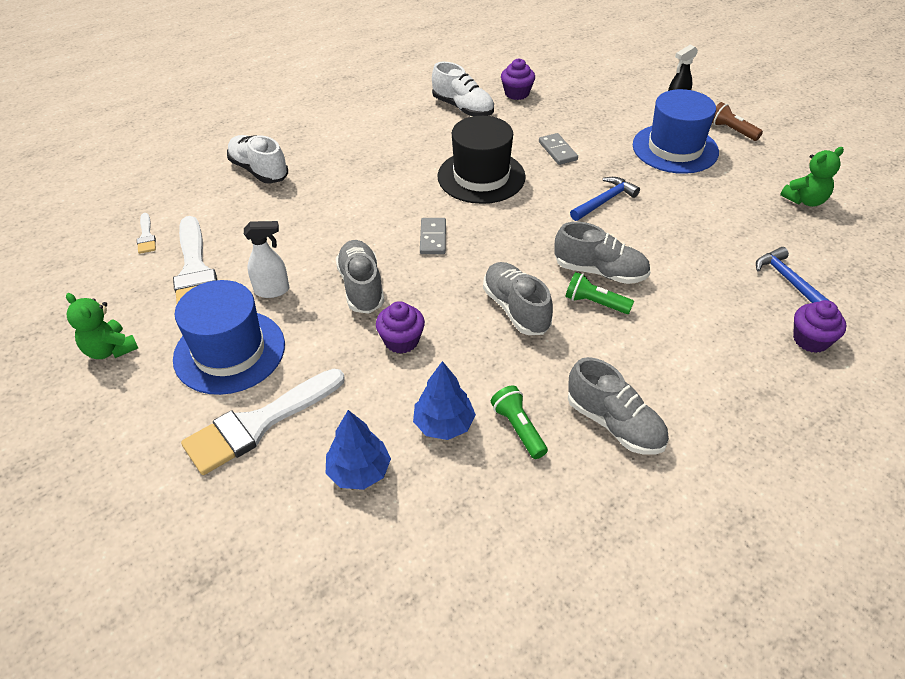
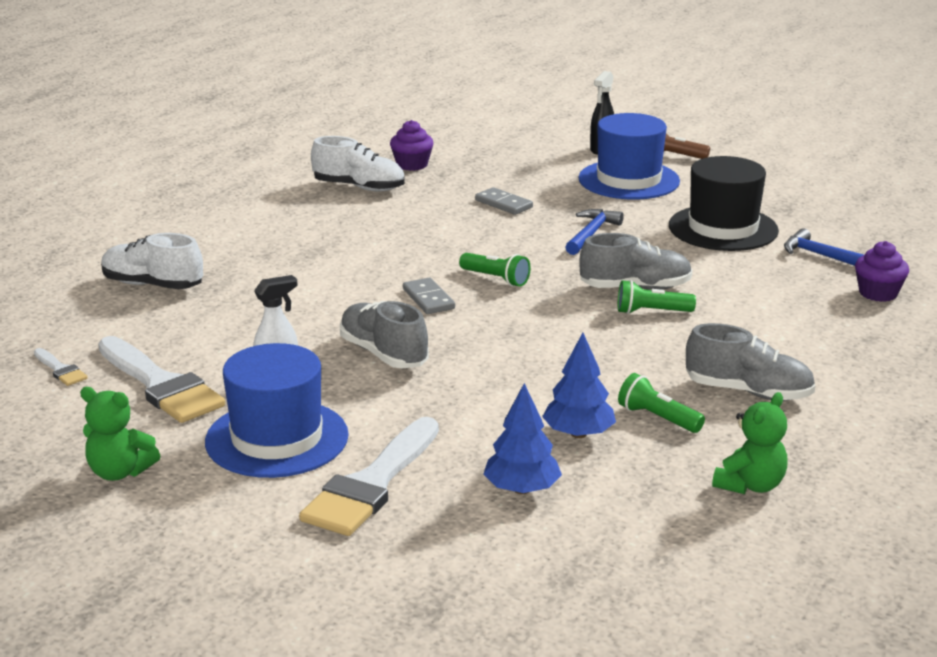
camera: 25 degrees left, 20 degrees down
purple cupcake [376,301,425,354] -> none
black hat [437,116,526,204] -> black hat moved to [669,156,779,251]
grey shoe [483,262,553,335] -> none
green teddy bear [780,147,844,207] -> green teddy bear moved to [712,392,788,494]
none -> green flashlight [459,253,531,287]

